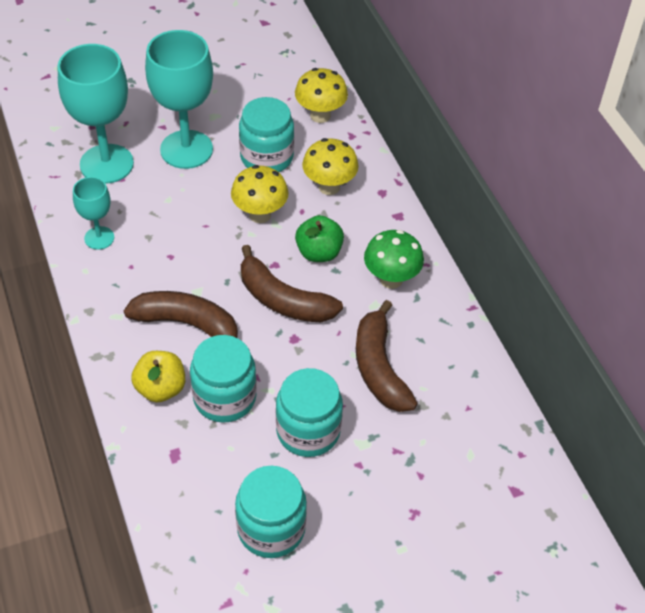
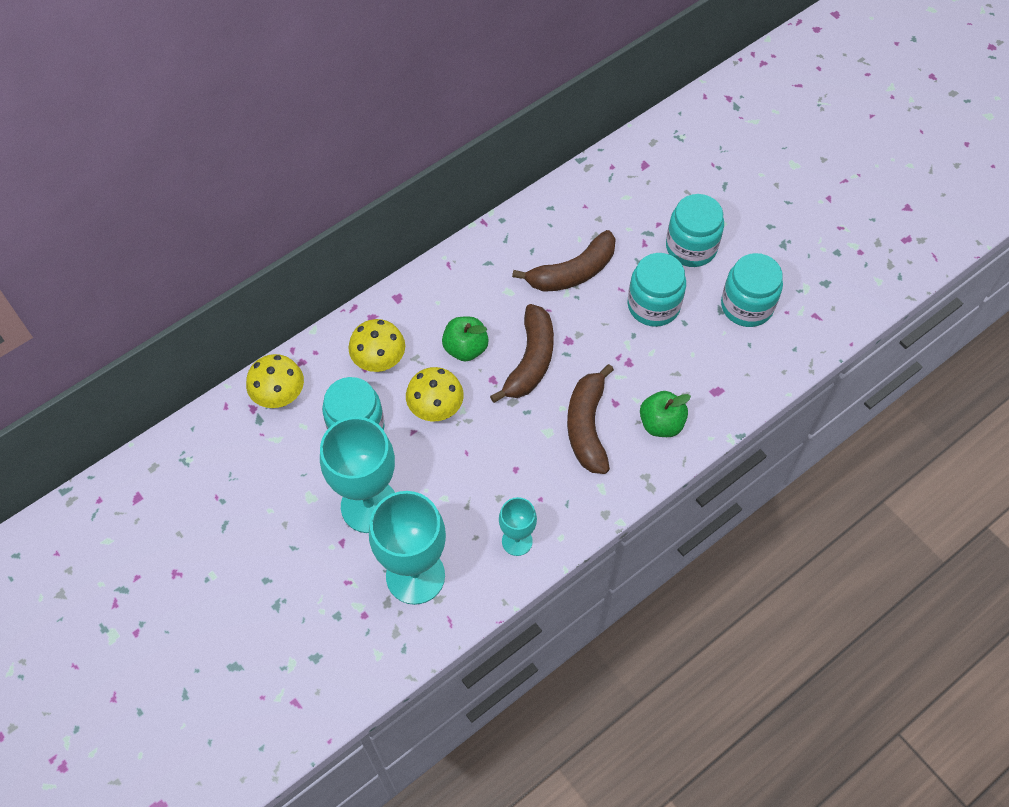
camera: 105 degrees left, 10 degrees up
yellow apple [131,351,185,403] -> green apple [640,391,691,437]
turquoise jar [190,335,257,423] -> turquoise jar moved to [666,194,724,267]
green mushroom [364,230,424,289] -> none

